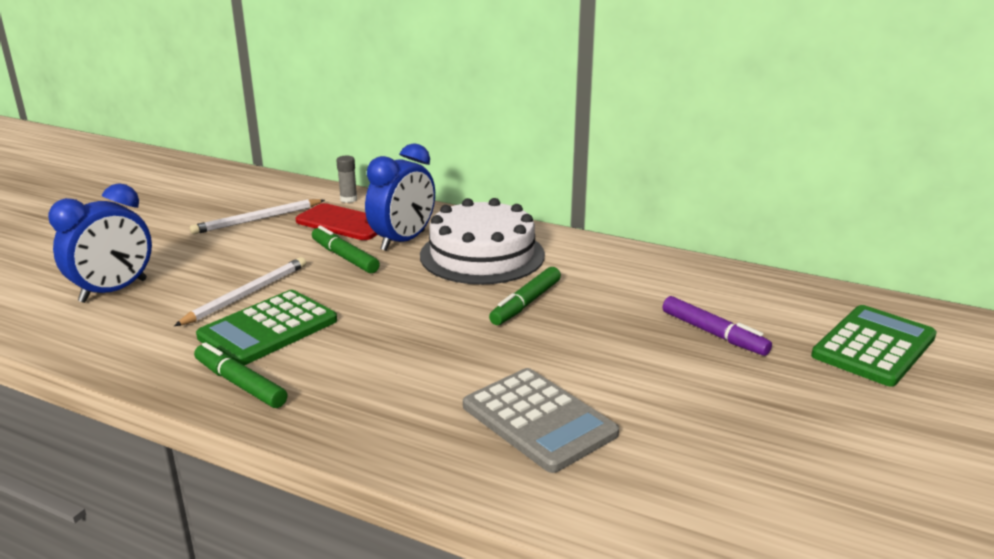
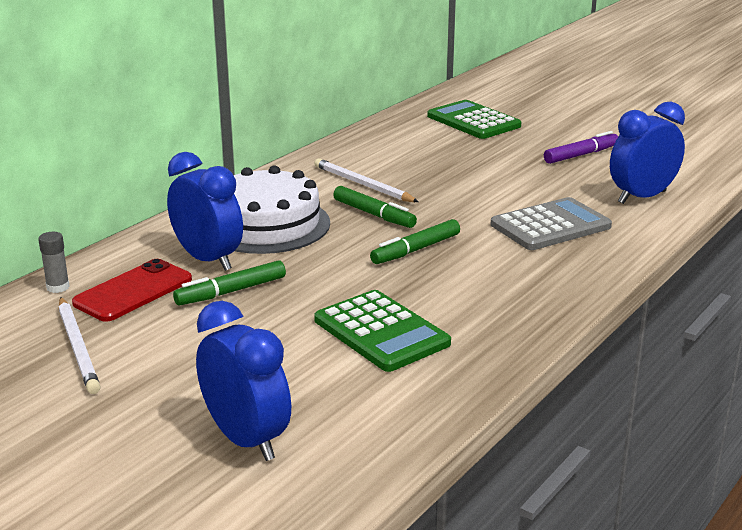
camera: 80 degrees left, 0 degrees up
white pencil [174,257,306,326] -> white pencil moved to [314,158,419,202]
green marker [194,342,288,408] -> green marker moved to [370,219,460,264]
purple marker [663,296,772,356] -> purple marker moved to [544,131,618,164]
none -> blue clock [610,102,685,204]

